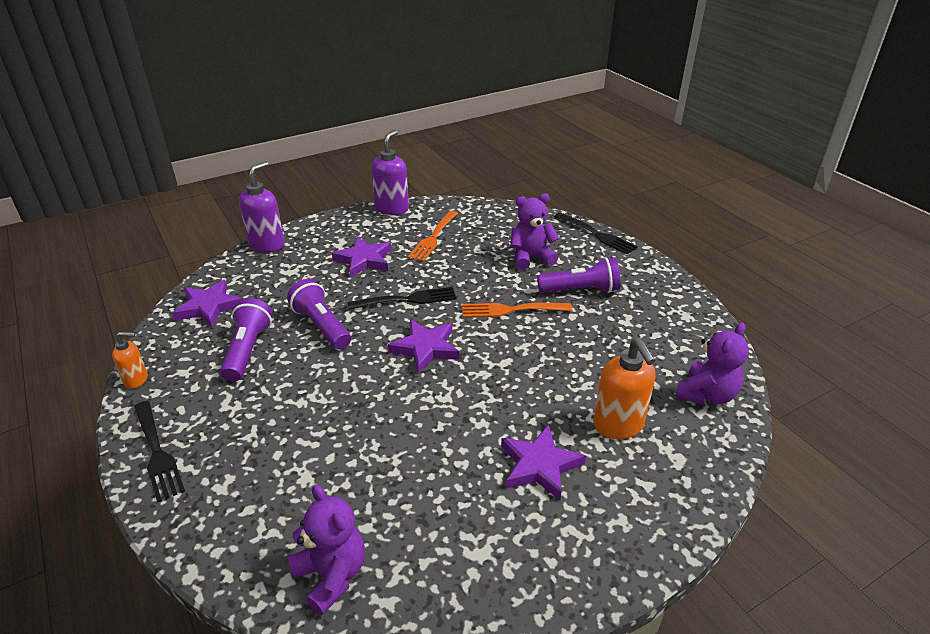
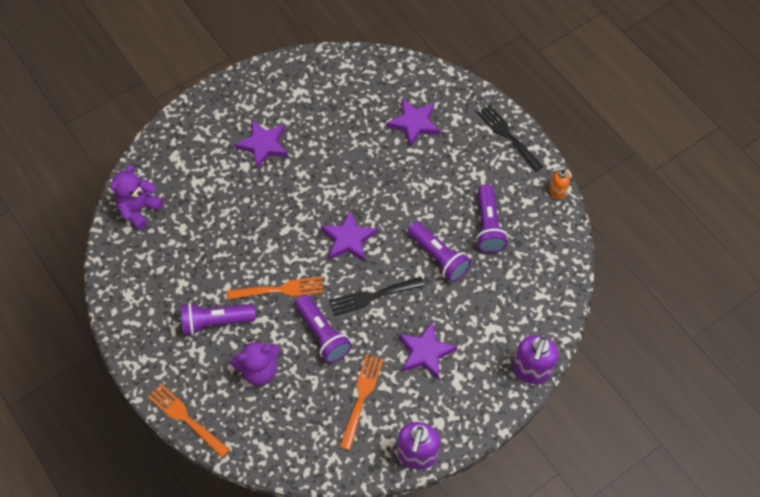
camera: 175 degrees right, 25 degrees up
purple star [172,280,242,327] -> purple star moved to [386,99,440,146]
purple teddy bear [288,485,365,615] -> none
black fork [554,212,638,255] -> orange fork [148,384,230,458]
orange soap dispenser [593,338,656,439] -> none
none -> purple flashlight [295,294,352,363]

